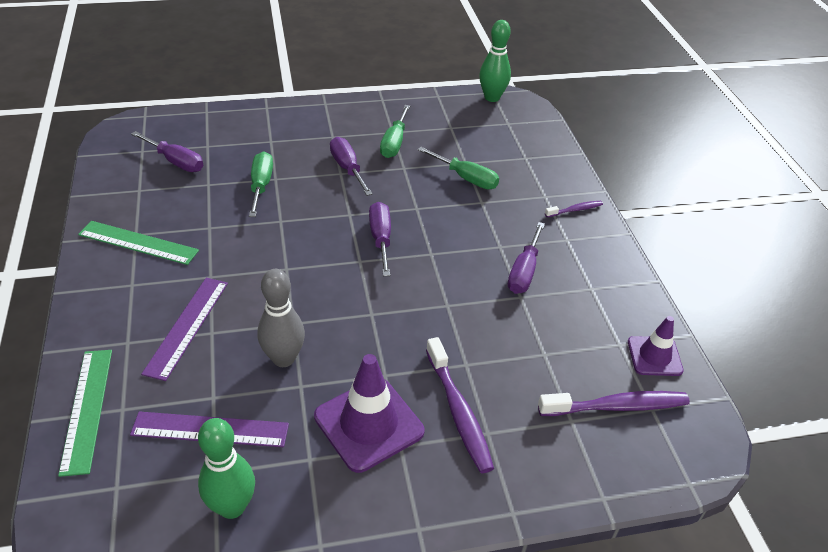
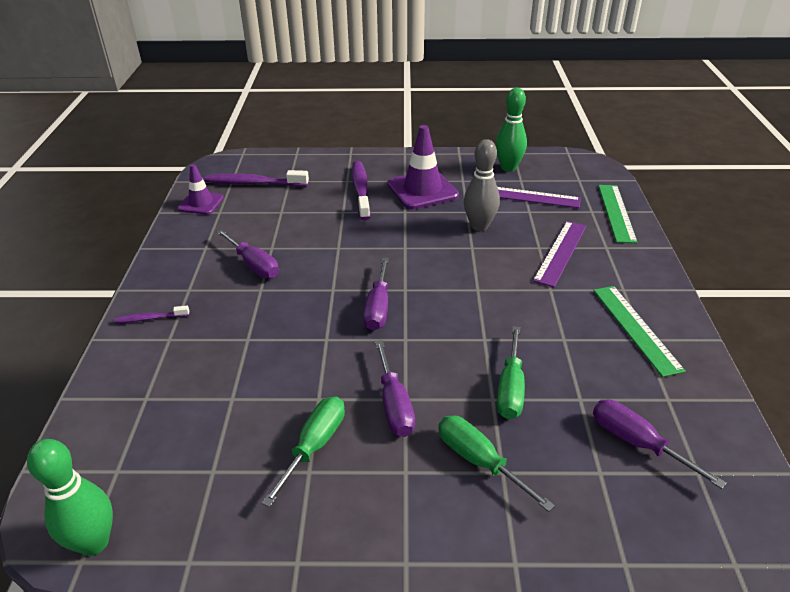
camera: 165 degrees left, 5 degrees down
green ruler [78,221,199,265] -> green ruler turned 45 degrees clockwise [593,286,686,377]
green screwdriver [418,147,499,189] -> green screwdriver moved to [438,416,555,512]
purple screwdriver [508,222,545,294] -> purple screwdriver turned 105 degrees clockwise [216,229,279,279]

